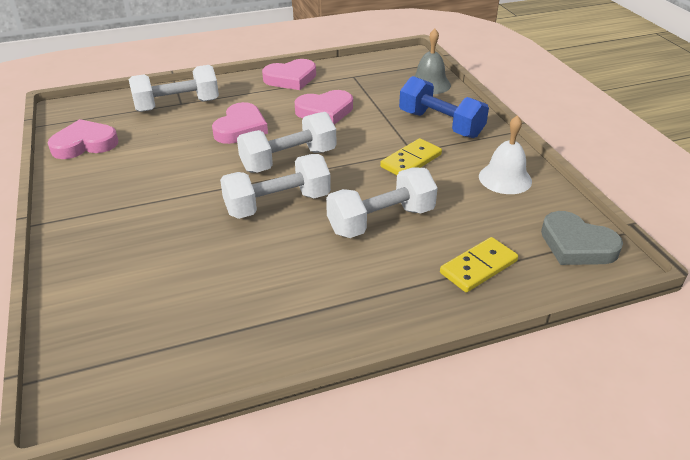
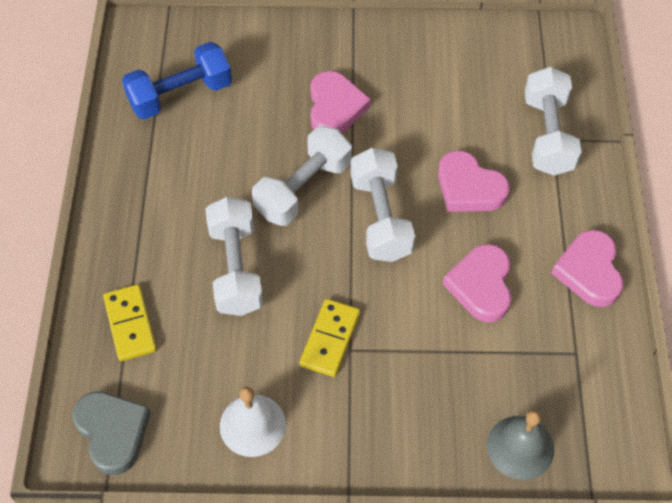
camera: 110 degrees right, 20 degrees up
pink heart [48,119,118,159] -> pink heart moved to [310,71,371,133]
white dumbbell [220,154,331,219] -> white dumbbell turned 45 degrees clockwise [252,126,352,226]
yellow domino [380,138,442,175] -> yellow domino turned 45 degrees clockwise [299,299,360,377]
blue dumbbell [399,76,489,138] -> blue dumbbell moved to [122,42,232,120]
grey heart [541,211,623,265] -> grey heart turned 90 degrees clockwise [72,391,151,475]

